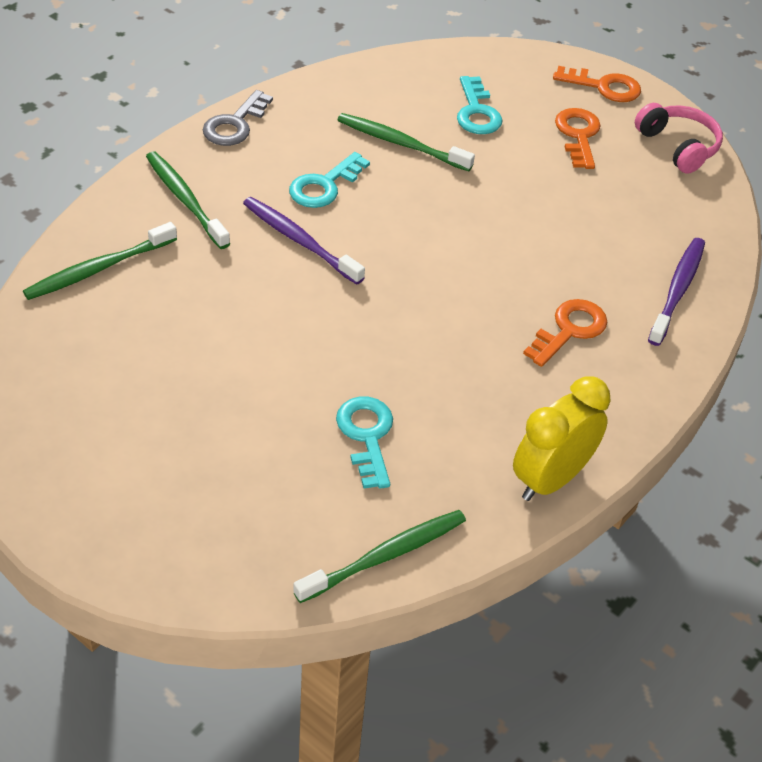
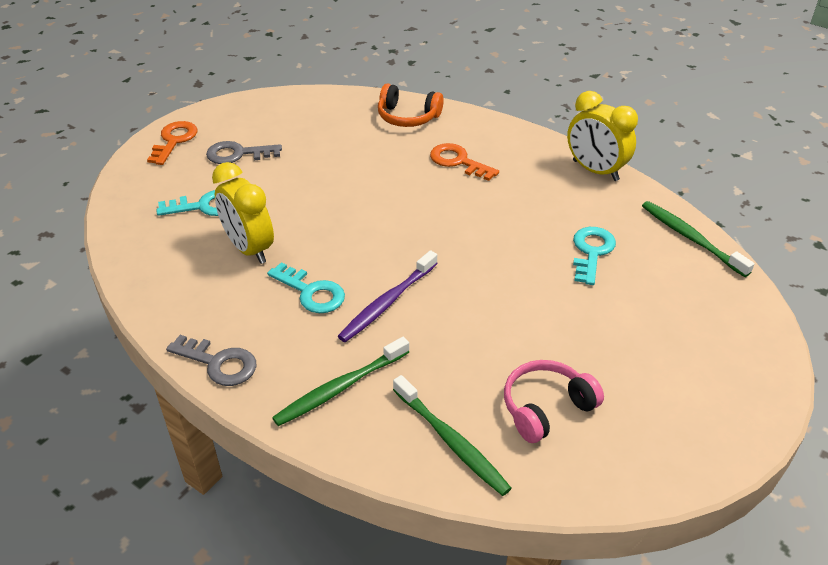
camera: 90 degrees left, 5 degrees down
turquoise key [336,397,393,489] -> turquoise key turned 120 degrees clockwise [573,227,616,285]
green toothbrush [338,113,475,171] -> yellow clock [212,162,274,264]
orange key [555,108,601,169] -> grey key [206,141,282,164]
pink headphones [635,103,723,174] -> pink headphones moved to [504,360,604,443]
purple toothbrush [648,238,705,346] -> orange headphones [378,83,444,127]

